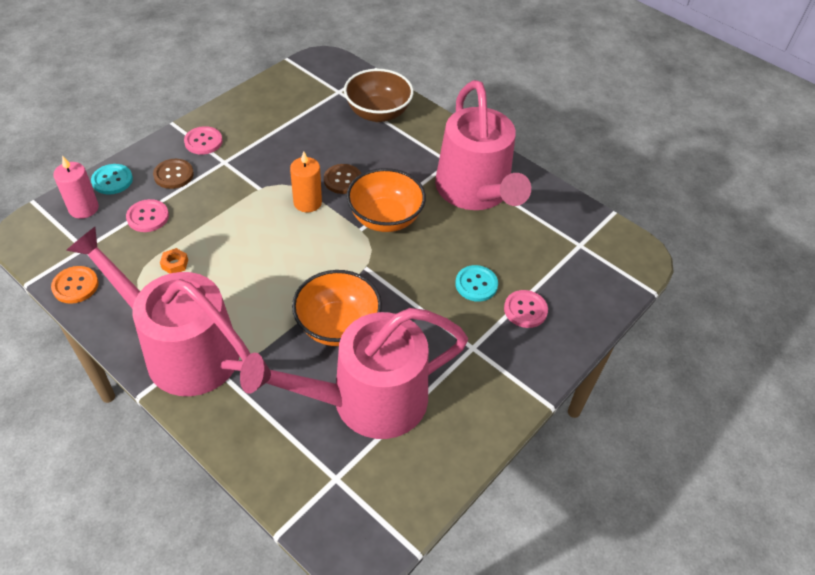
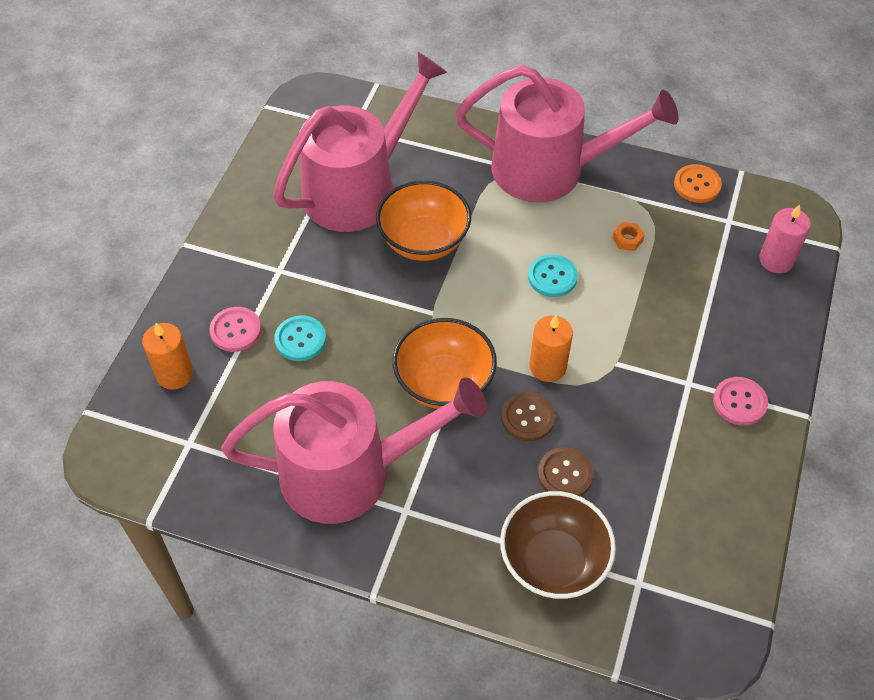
camera: 160 degrees right, 5 degrees up
turquoise button [91,164,133,195] -> turquoise button moved to [528,254,578,297]
pink button [126,199,169,232] -> none
brown button [153,159,194,189] -> brown button moved to [538,447,594,496]
pink watering can [435,80,531,210] -> pink watering can turned 120 degrees clockwise [221,378,487,524]
none -> orange candle [142,323,193,390]

